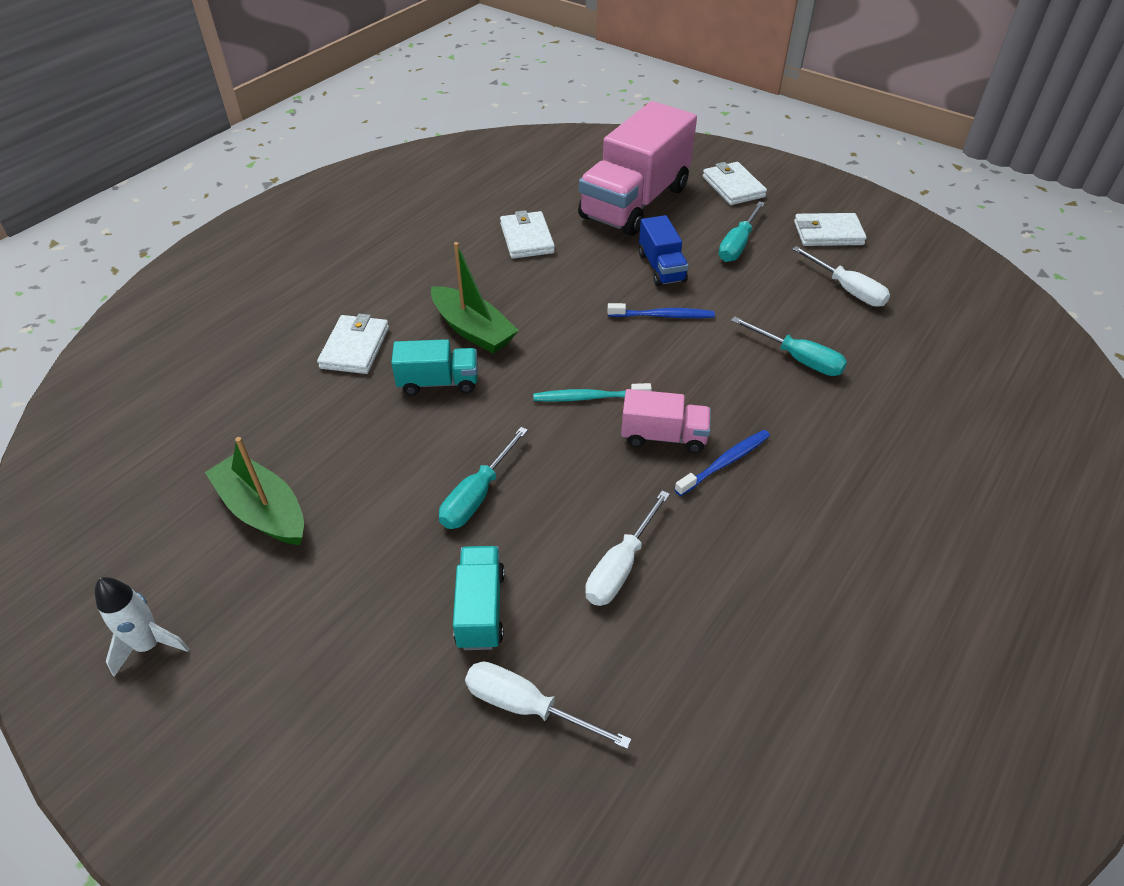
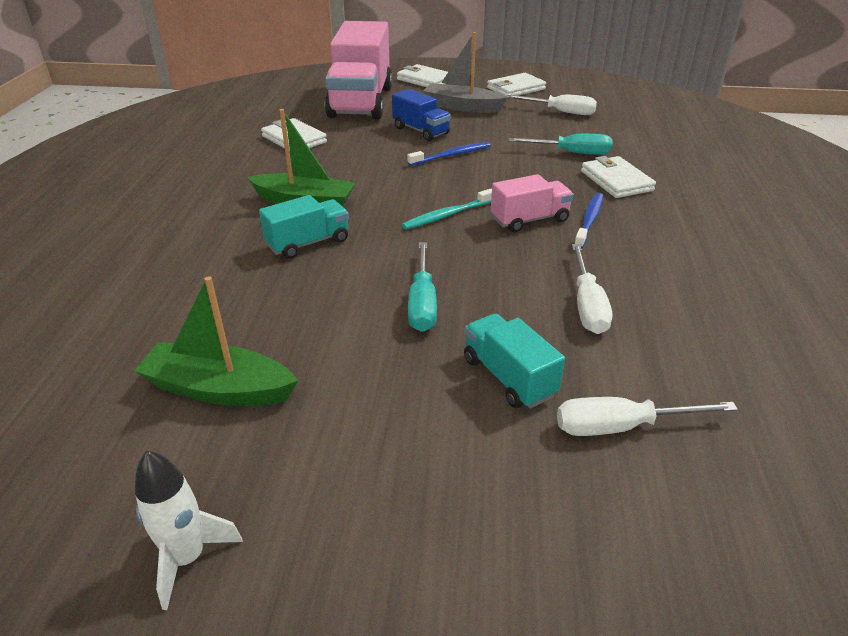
camera: 30 degrees left, 10 degrees down
white wallet [317,314,389,374] -> white wallet moved to [581,156,656,198]
turquoise screwdriver [718,201,765,262] -> grey boat [423,32,508,113]

